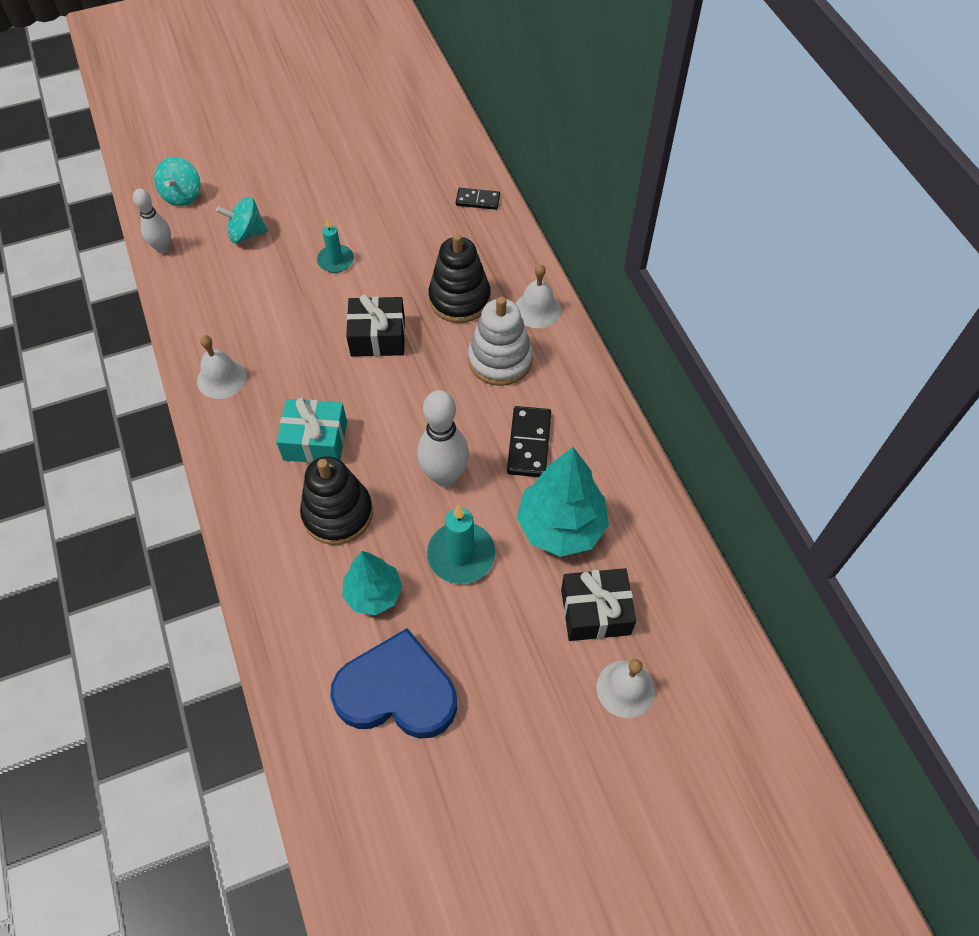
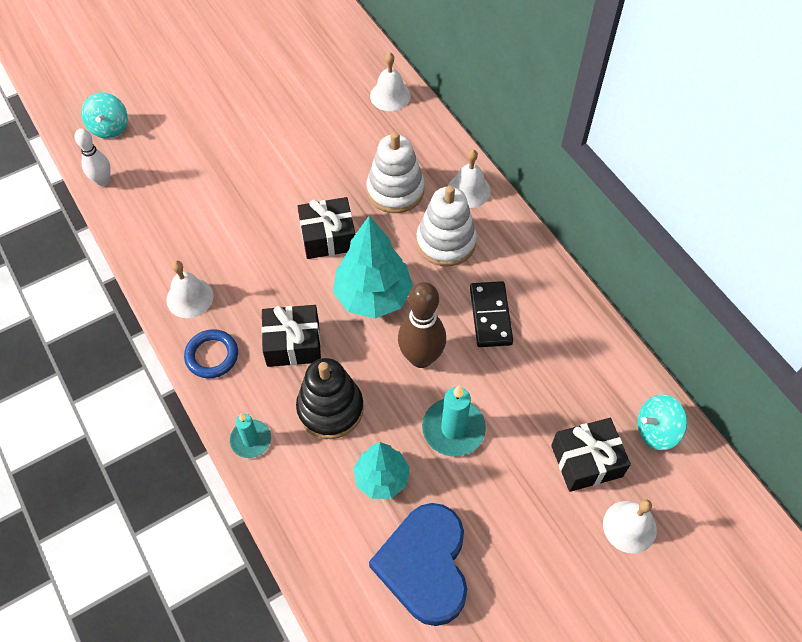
camera: 10 degrees left, 0 degrees up
turquoise spinning top [216,197,268,243] -> turquoise spinning top moved to [637,394,687,450]
turquoise gift [276,398,347,463] -> black gift [261,305,321,367]
turquoise candle [317,218,354,273] -> turquoise candle moved to [230,414,271,458]
blue heart [330,628,457,739] -> blue heart turned 90 degrees counterclockwise [369,503,467,626]
white bowling pin [417,390,469,487] -> brown bowling pin [398,282,446,368]
black stacking toy [428,233,491,323] -> white stacking toy [366,132,425,213]
black domino [456,188,500,210] -> white bell [370,52,411,111]
turquoise tree [516,447,609,557] -> turquoise tree moved to [333,216,413,319]
none -> blue ring [184,329,238,378]

